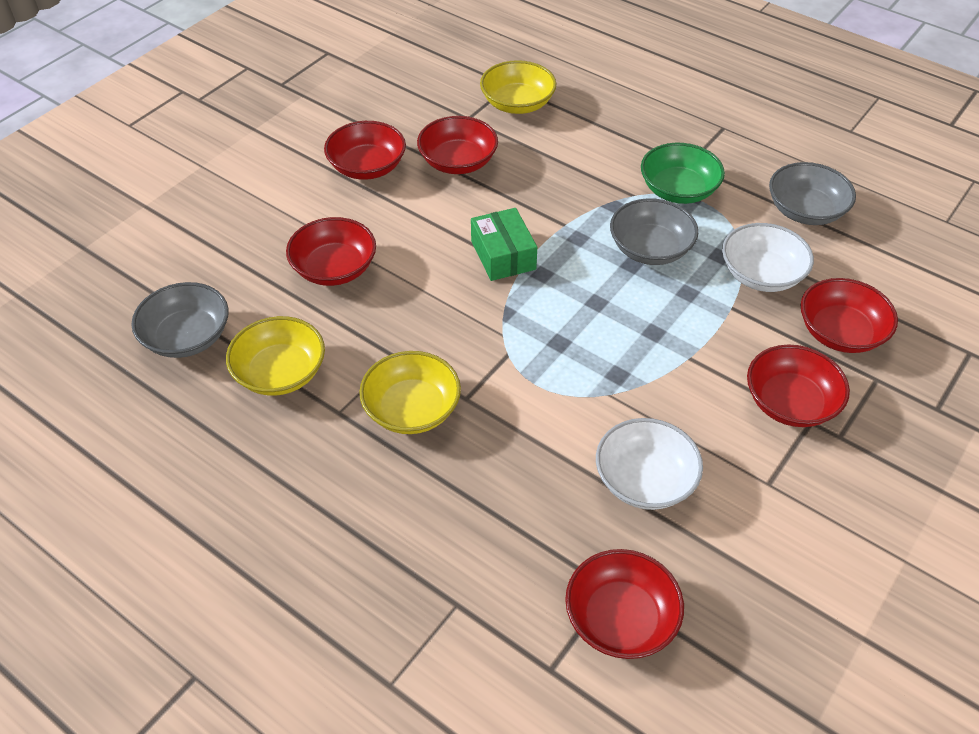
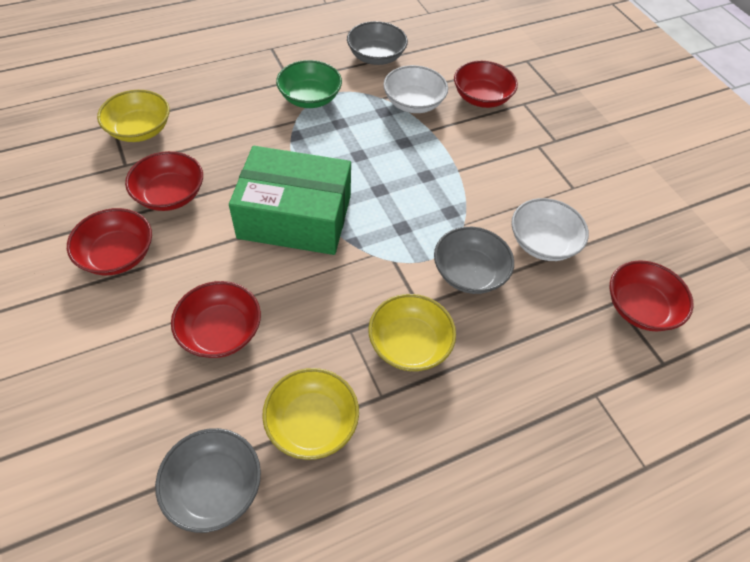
camera: 65 degrees left, 5 degrees up
green box [471,208,537,281] -> green box [229,146,351,255], size x1.90
grey bowl [610,198,699,265] -> grey bowl moved to [434,227,514,294]
red bowl [747,345,850,427] -> none

